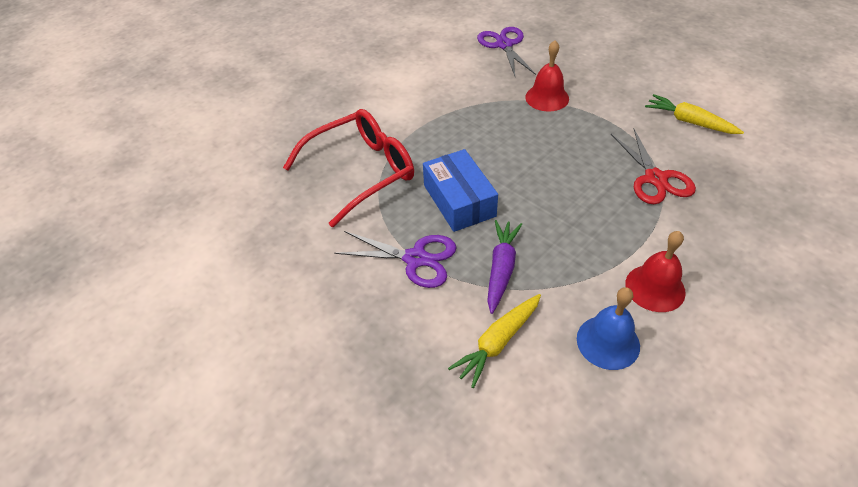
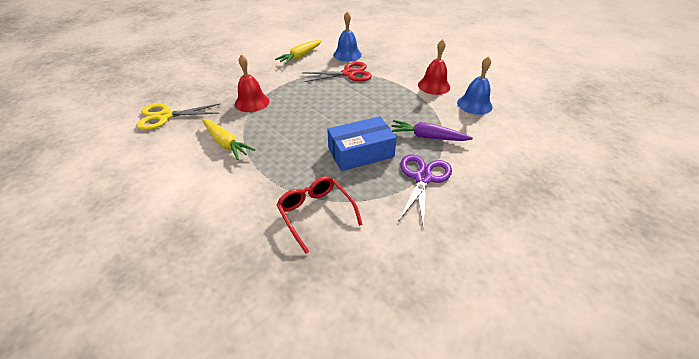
camera: 90 degrees left, 5 degrees down
red glasses [283,109,414,227] -> red glasses [276,176,363,253], size x0.62
yellow carrot [448,294,541,388] -> yellow carrot moved to [202,119,255,160]
purple scissors [477,27,536,76] -> yellow scissors [137,103,220,130]
none -> blue bell [333,11,362,62]

